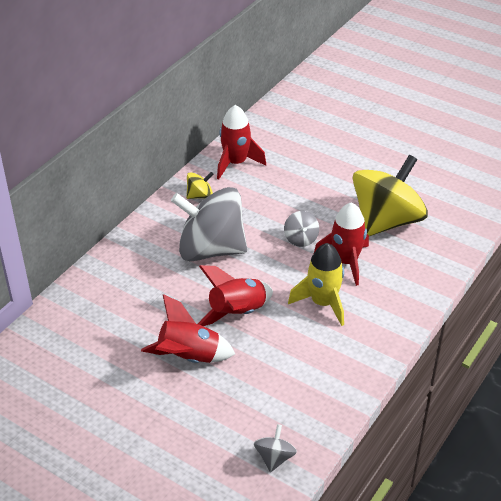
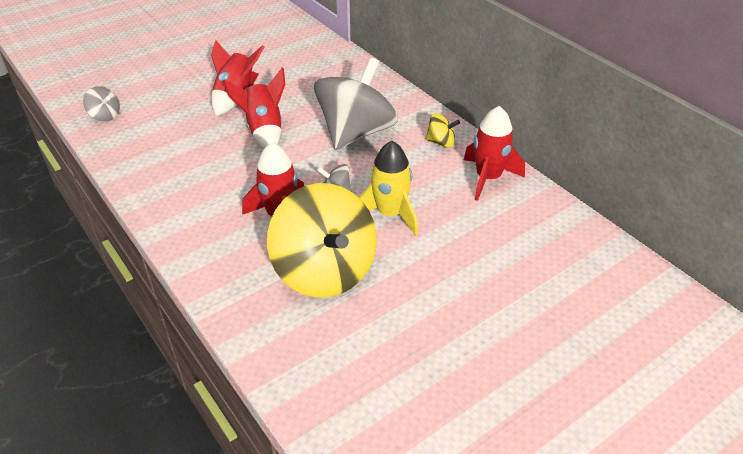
camera: 110 degrees right, 0 degrees up
yellow spinning top [187,172,214,199] -> yellow spinning top turned 75 degrees counterclockwise [426,113,460,148]
yellow rocket [288,243,344,326] -> yellow rocket moved to [359,141,418,236]

